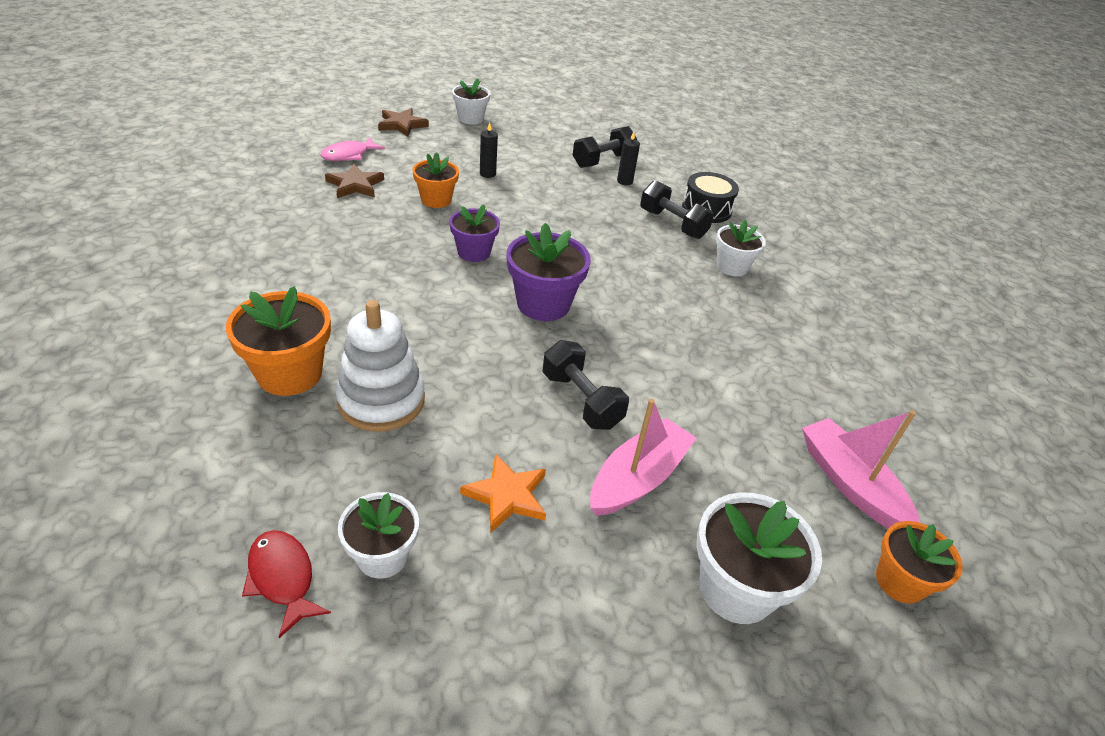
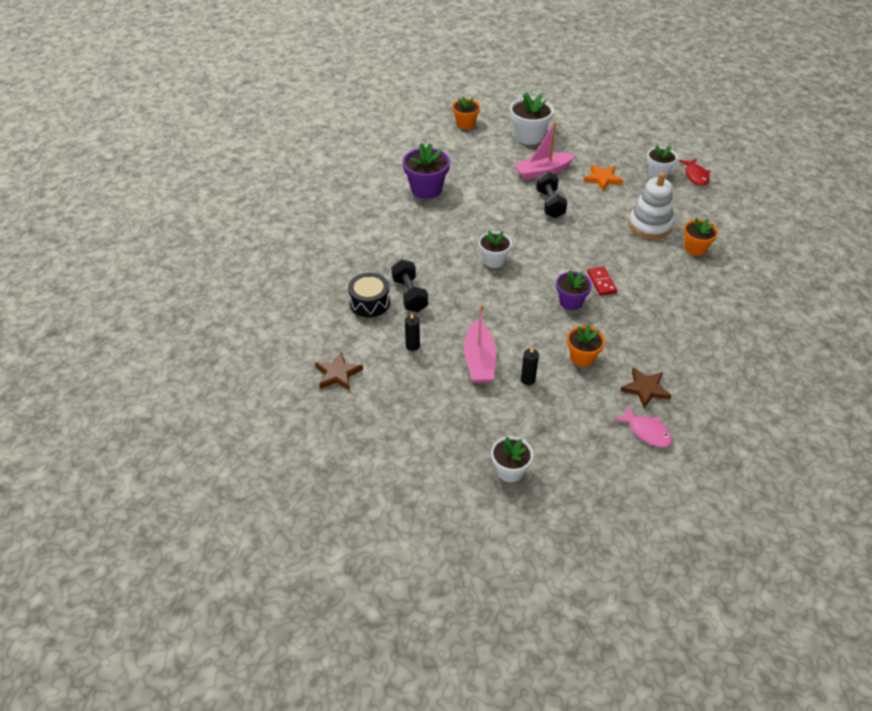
camera: 150 degrees left, 5 degrees up
orange flower pot [226,286,331,396] -> orange flower pot [684,218,718,256], size x0.65
pink fish [320,137,385,161] -> pink fish turned 60 degrees clockwise [614,405,672,447]
brown star [378,108,429,137] -> brown star moved to [315,351,363,391]
purple flower pot [506,223,591,321] -> purple flower pot moved to [403,143,450,199]
black dumbbell [573,126,637,168] -> none
white flower pot [716,220,766,276] -> white flower pot moved to [479,230,512,268]
pink boat [802,410,920,529] -> pink boat moved to [464,305,496,383]
none -> red domino [587,266,617,296]

